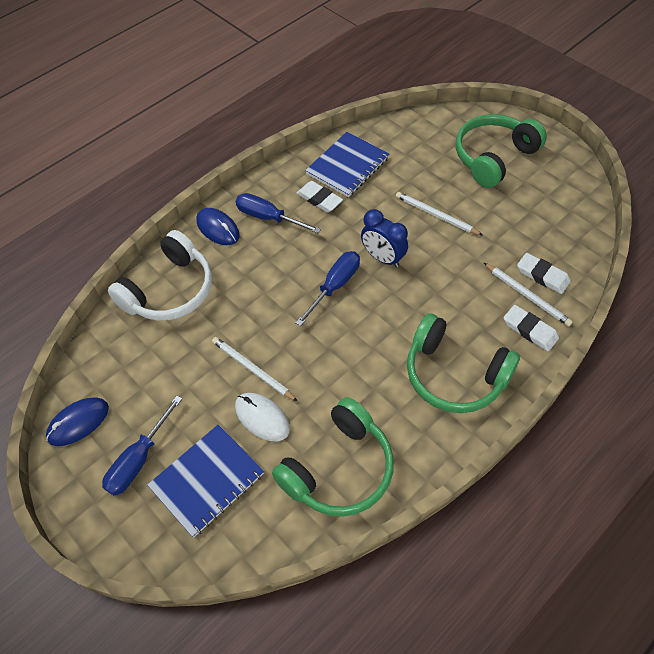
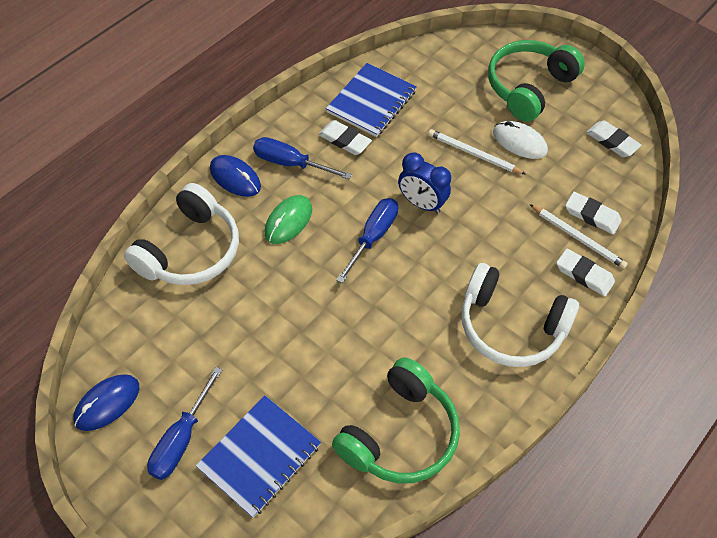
camera: 10 degrees left, 0 degrees up
white pencil [212,337,297,401] -> none
white mouse [235,393,290,441] -> white mouse moved to [493,121,548,159]
green headphones [407,314,520,413] -> white headphones [462,263,579,367]
none -> green mouse [265,195,312,244]
none -> white eraser [586,120,641,157]

